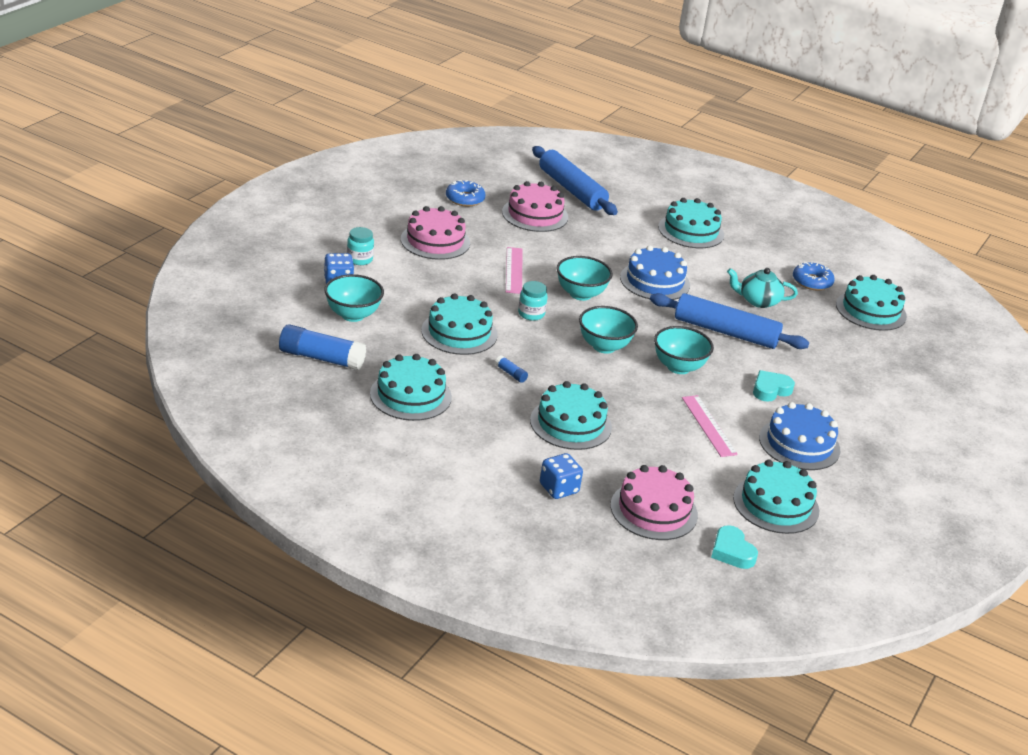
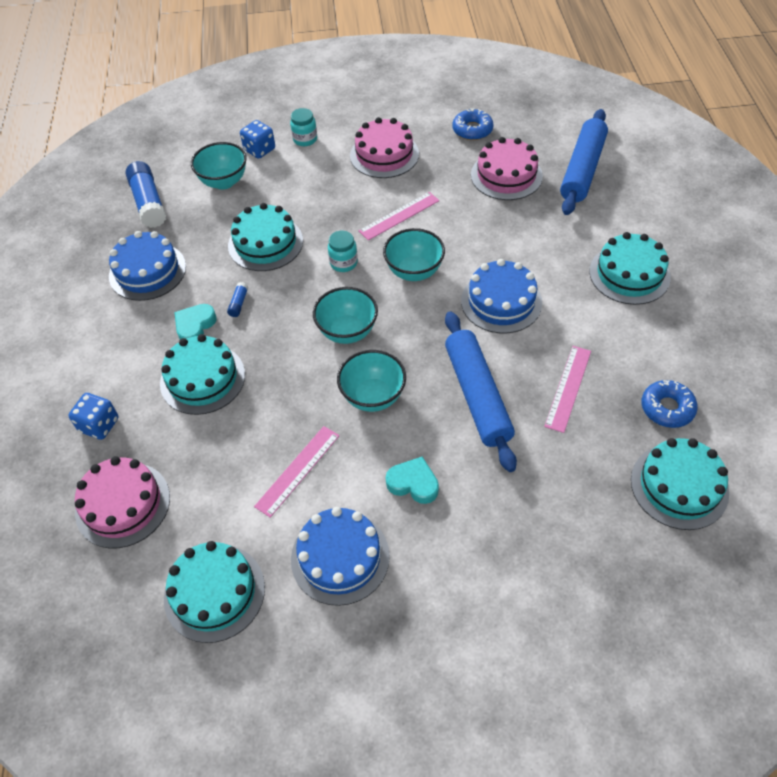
camera: 60 degrees right, 20 degrees up
turquoise cake [370,354,452,421] -> blue cake [109,231,186,301]
turquoise heart [711,525,758,569] -> turquoise heart moved to [174,304,216,339]
turquoise teapot [727,268,798,308] -> pink ruler [544,346,591,433]

